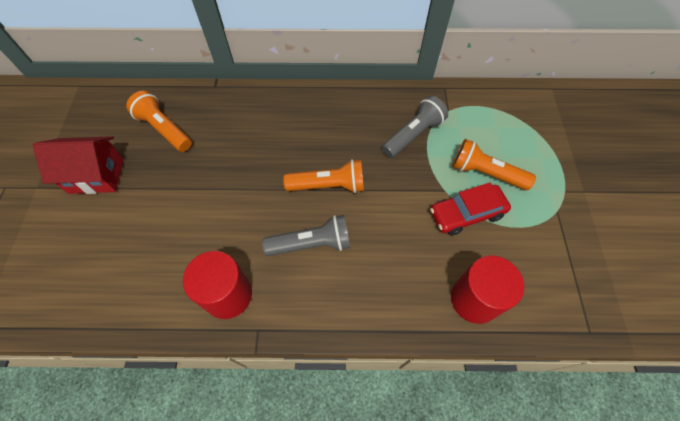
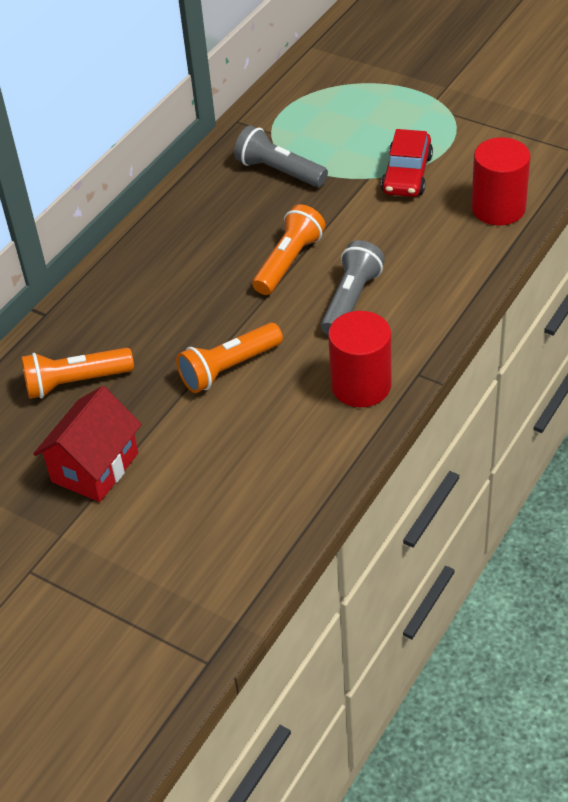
camera: 55 degrees left, 15 degrees down
grey flashlight [382,96,448,158] -> grey flashlight turned 45 degrees counterclockwise [234,125,328,187]
orange flashlight [452,139,536,190] -> orange flashlight moved to [176,323,283,393]

